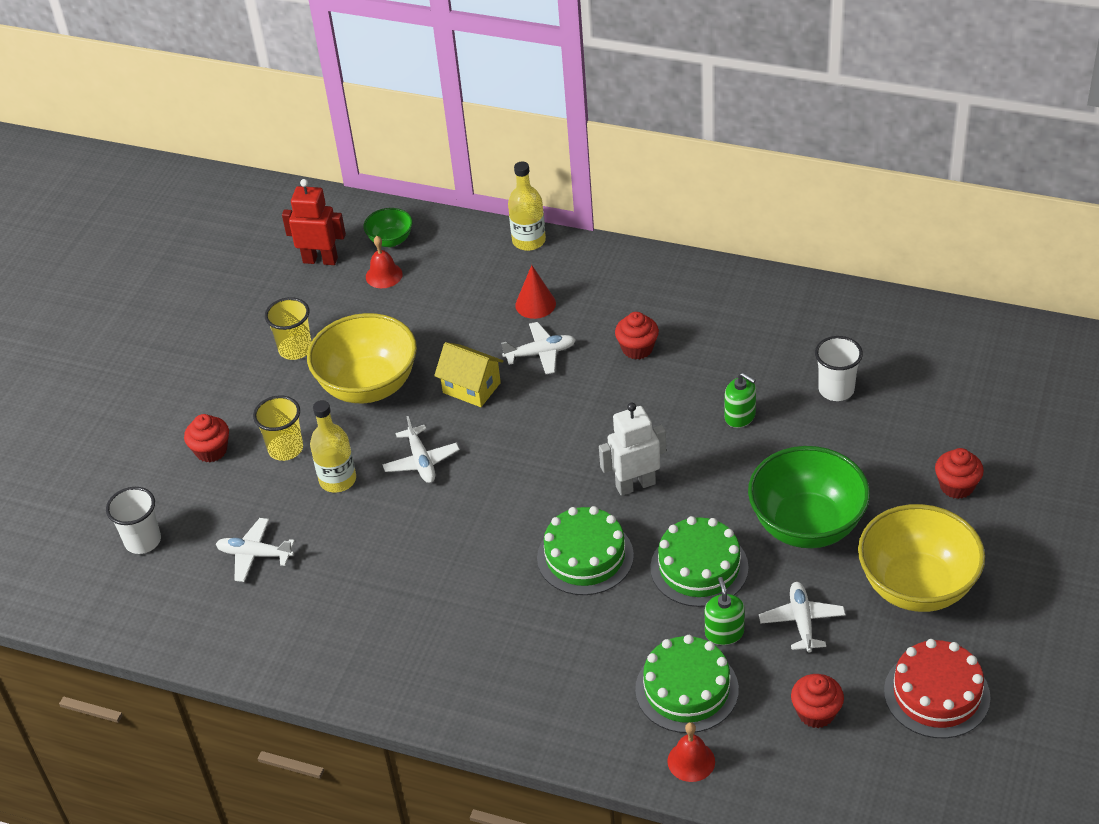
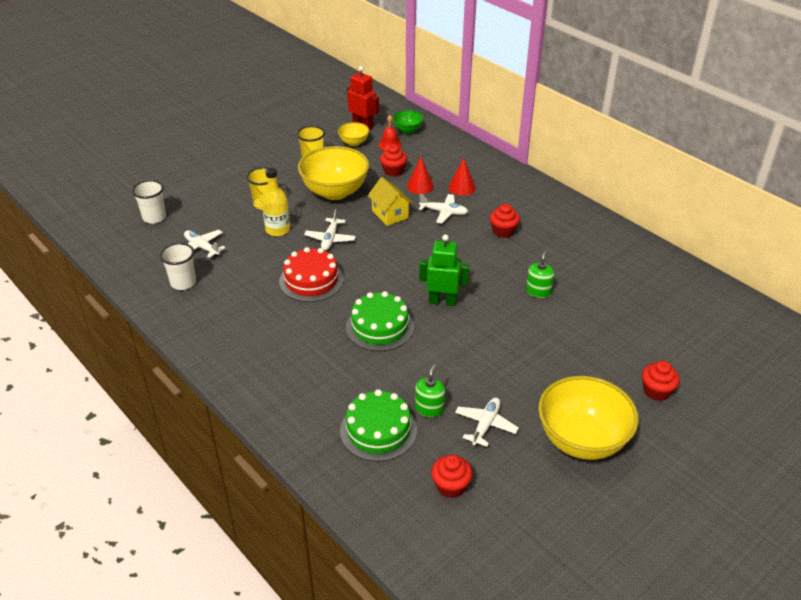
camera: 25 degrees right, 5 degrees down
red cupcake [184,414,229,462] -> red cupcake moved to [380,145,407,177]
yellow bottle [508,161,546,251] -> none
white robot [599,403,666,496] -> green robot [419,234,469,306]
green cake [650,516,749,607] -> none
red bell [668,722,715,782] -> none
green soap dispenser [725,373,756,428] -> green soap dispenser turned 135 degrees counterclockwise [526,250,554,298]
green bowl [748,446,870,548] -> none
white cup [815,336,863,401] -> white cup moved to [160,243,196,290]
red cake [884,639,991,738] -> red cake moved to [279,247,344,302]
none -> yellow bowl [338,122,370,146]
none -> red cone [407,157,434,194]

